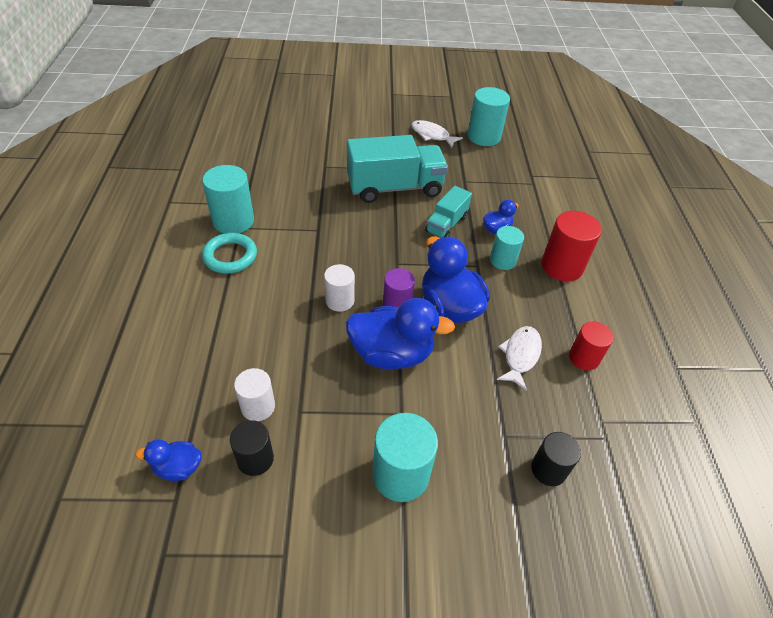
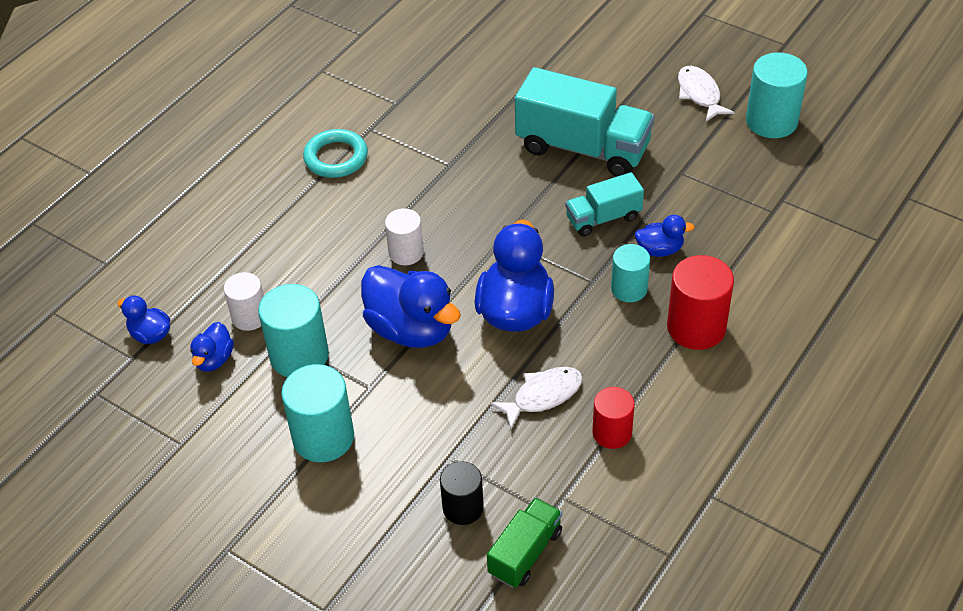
camera: 40 degrees right, 0 degrees up
turquoise cylinder [202,165,254,233] -> turquoise cylinder moved to [258,284,329,377]
black cylinder [230,420,274,476] -> blue duck [190,322,234,371]
purple cylinder [383,268,415,308] -> none
none -> green truck [487,497,562,588]

